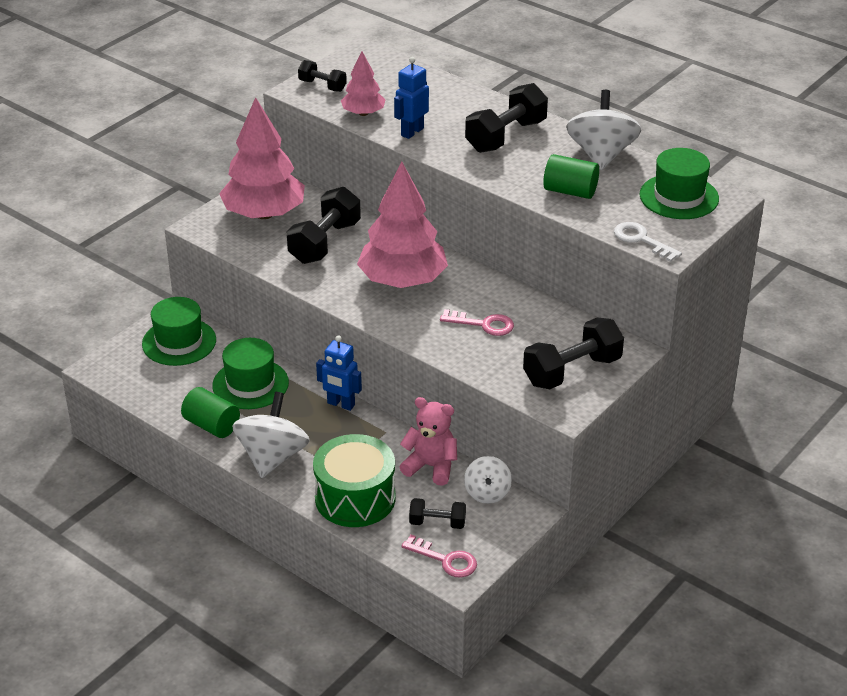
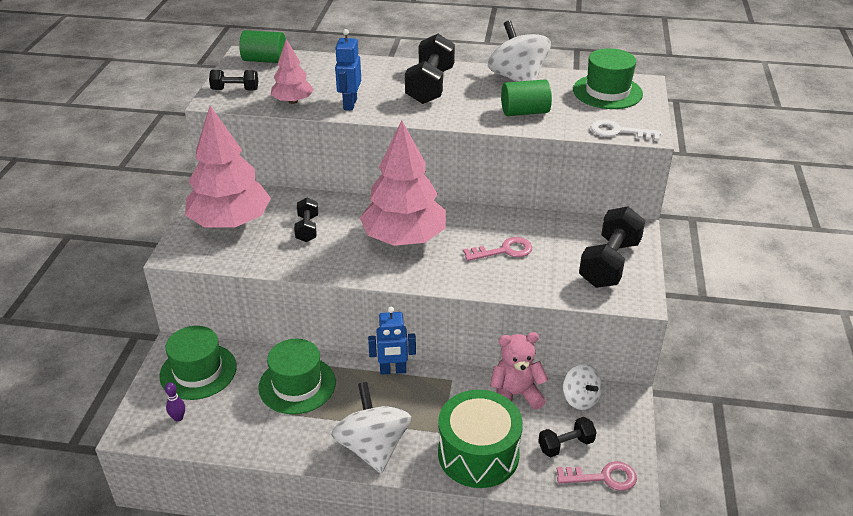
camera: 30 degrees left, 0 degrees up
green cylinder [181,387,240,438] -> green cylinder moved to [239,30,286,63]
black dumbbell [286,187,361,264] -> black dumbbell [294,198,318,242], size x0.55
none -> purple bowling pin [165,382,185,422]

